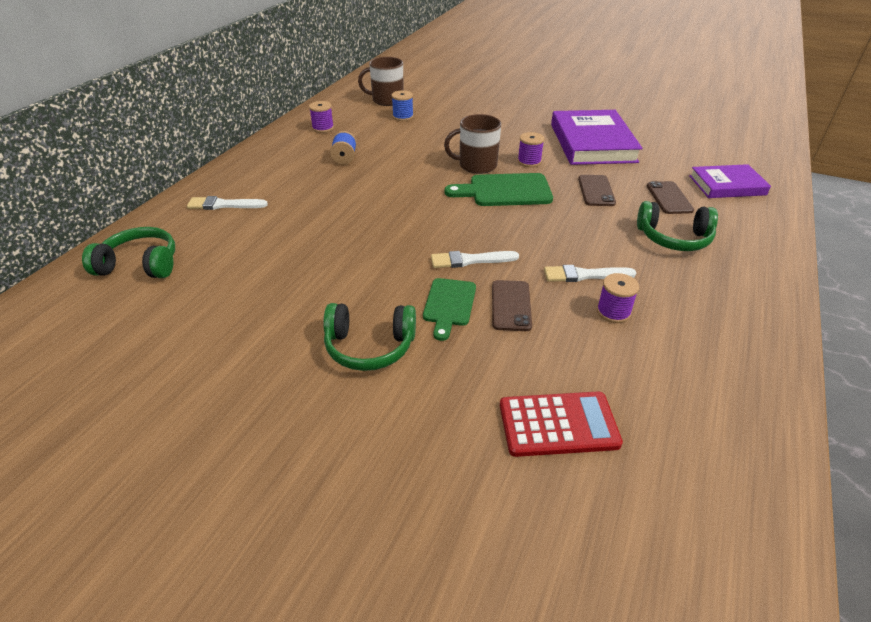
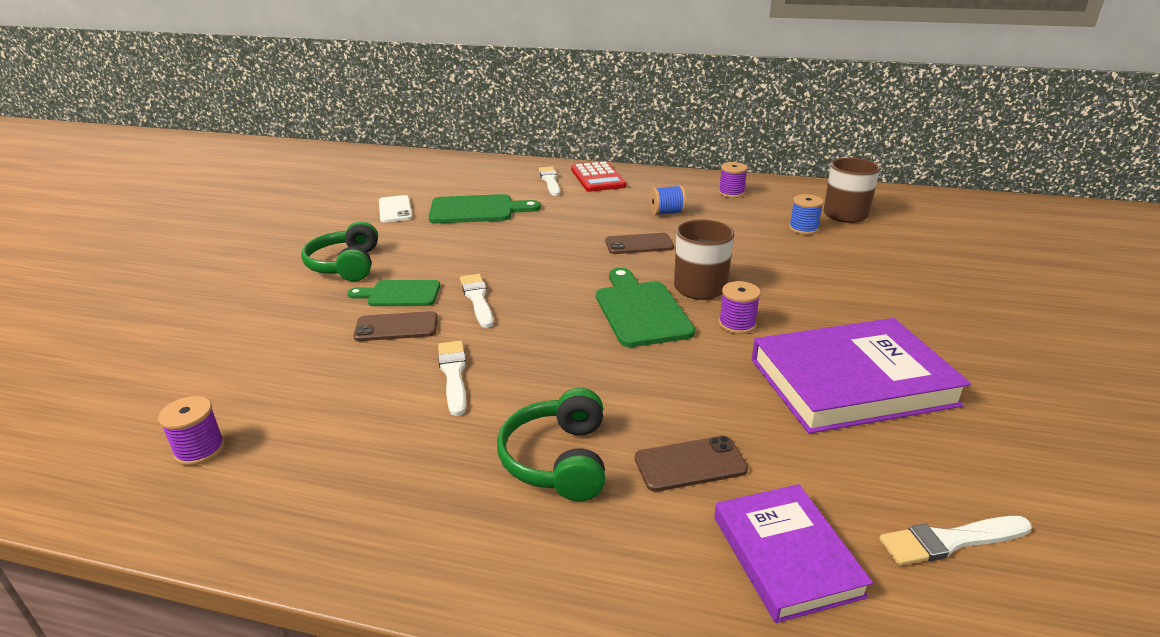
camera: 80 degrees right, 10 degrees down
green headphones [82,227,175,278] -> none
red calculator [500,391,623,457] -> red calculator moved to [571,161,626,192]
brown phone [578,175,616,206] -> brown phone moved to [605,233,674,254]
purple spool [597,273,639,323] -> purple spool moved to [158,396,225,466]
none -> white phone [379,195,413,222]
none -> green cutting board [429,194,541,223]
none -> white brush [879,516,1032,566]

